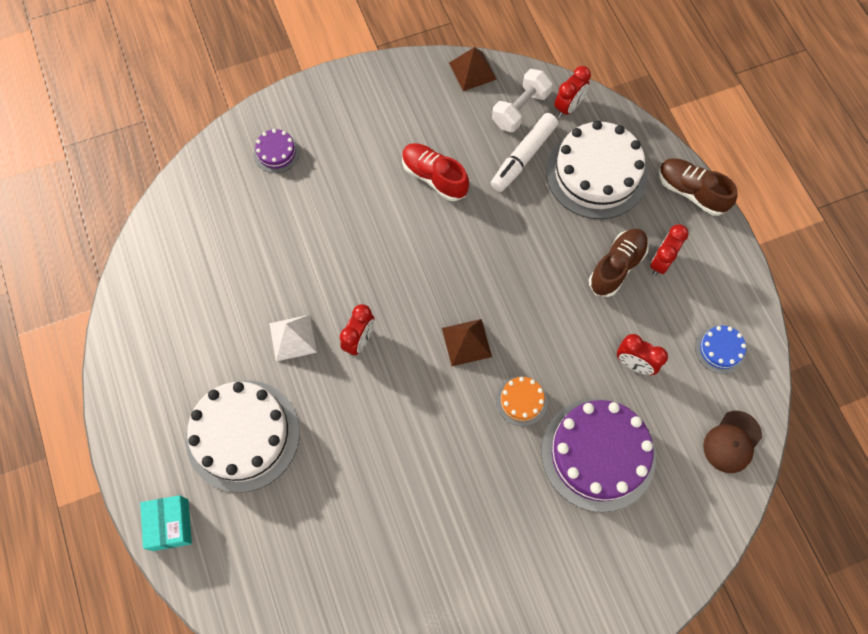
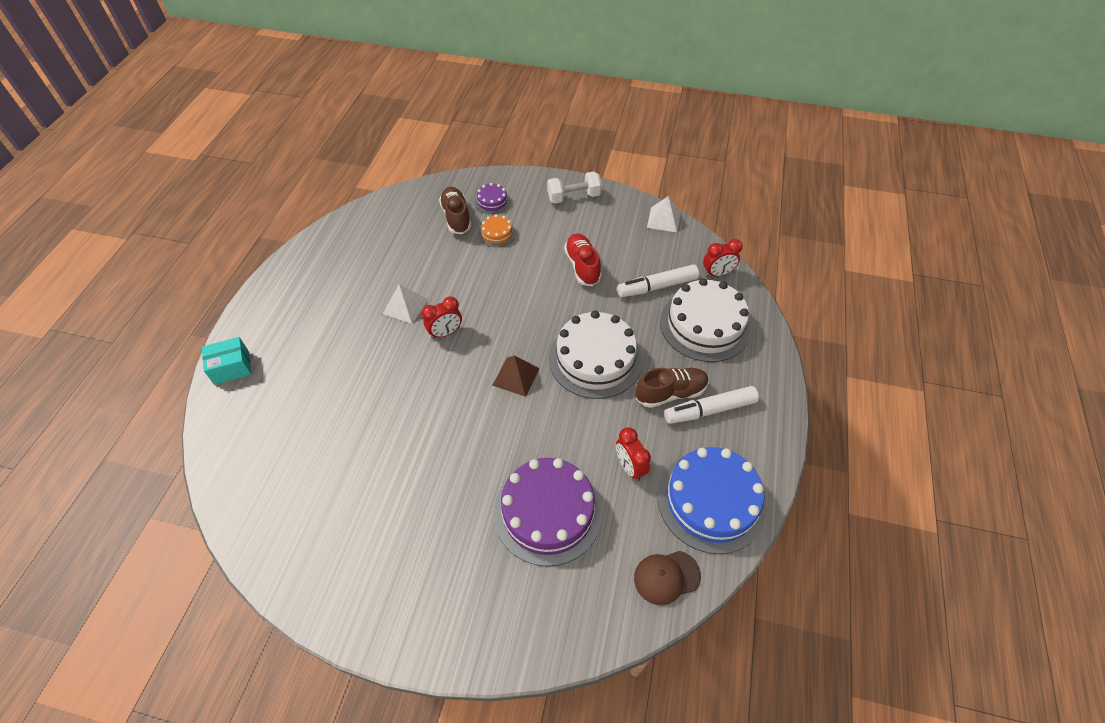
camera: 35 degrees right, 15 degrees down
turquoise box [140,495,192,551] -> turquoise box turned 45 degrees clockwise [202,337,251,385]
white cake [186,380,300,493] -> white cake moved to [549,311,642,399]
brown pyramid [449,47,497,91] -> white pyramid [647,196,681,233]
white dumbbell [492,69,552,132] -> white dumbbell moved to [547,171,602,204]
orange cake [496,376,547,426] -> orange cake moved to [479,214,516,247]
red clock [650,224,689,276] -> white marker [664,386,759,424]
brown shoe [659,158,738,216] -> brown shoe moved to [439,187,472,234]
blue cake [695,326,746,374] -> blue cake [658,447,767,554], size x2.18

